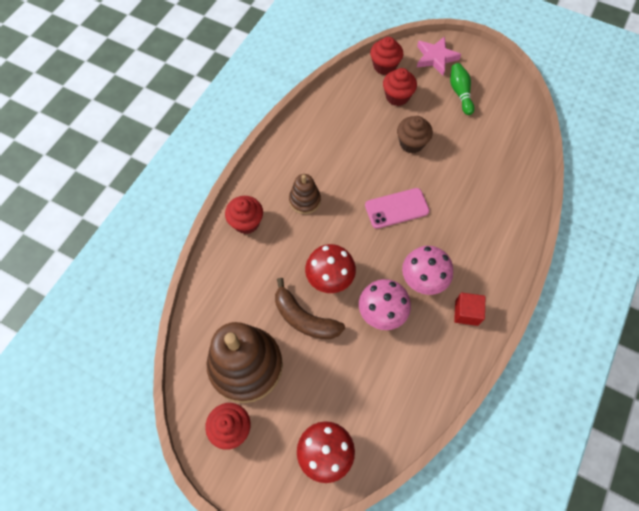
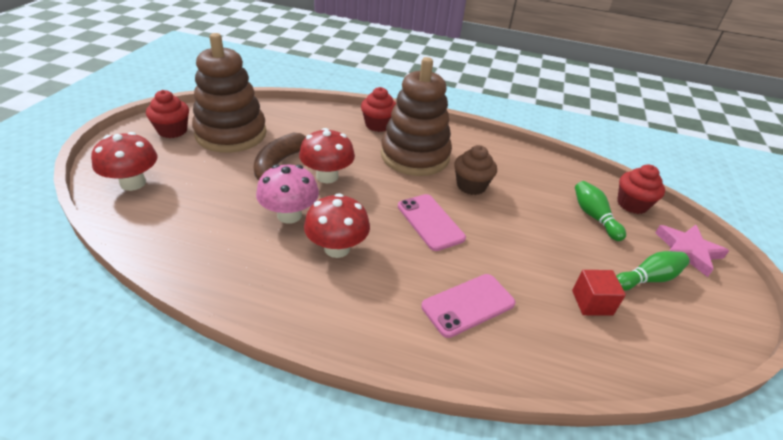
camera: 75 degrees right, 25 degrees down
brown stacking toy [289,174,321,214] -> brown stacking toy [381,57,452,176], size x2.04
red cupcake [383,68,417,106] -> green bowling pin [575,181,626,241]
brown cupcake [397,116,433,153] -> brown cupcake moved to [454,145,497,195]
pink mushroom [402,246,453,295] -> red mushroom [304,193,370,258]
red cube [454,293,485,326] -> red cube moved to [572,270,626,316]
none -> pink phone [421,274,516,338]

